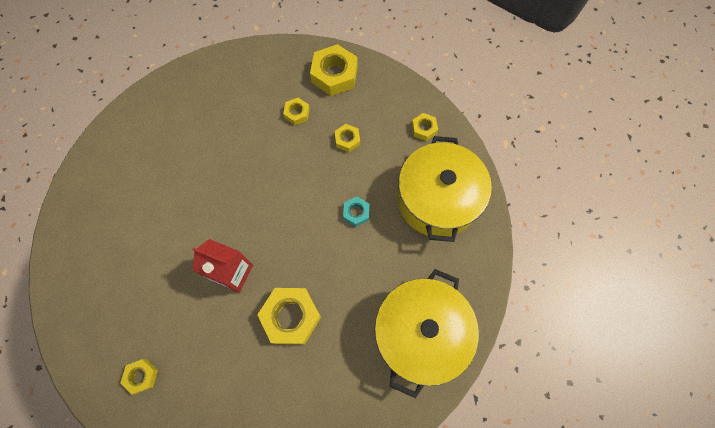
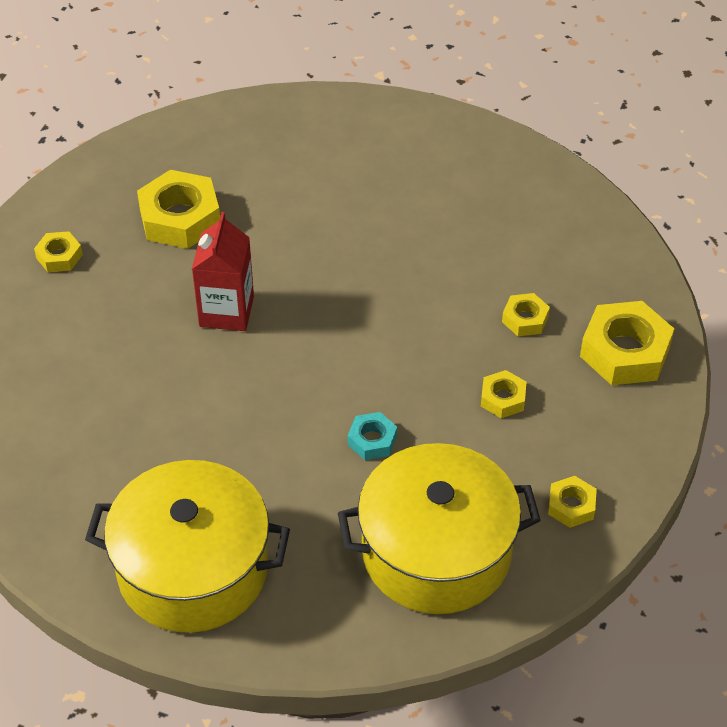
camera: 75 degrees right, 20 degrees down
yellow nut [257,288,321,344] -> yellow nut moved to [137,170,220,249]

